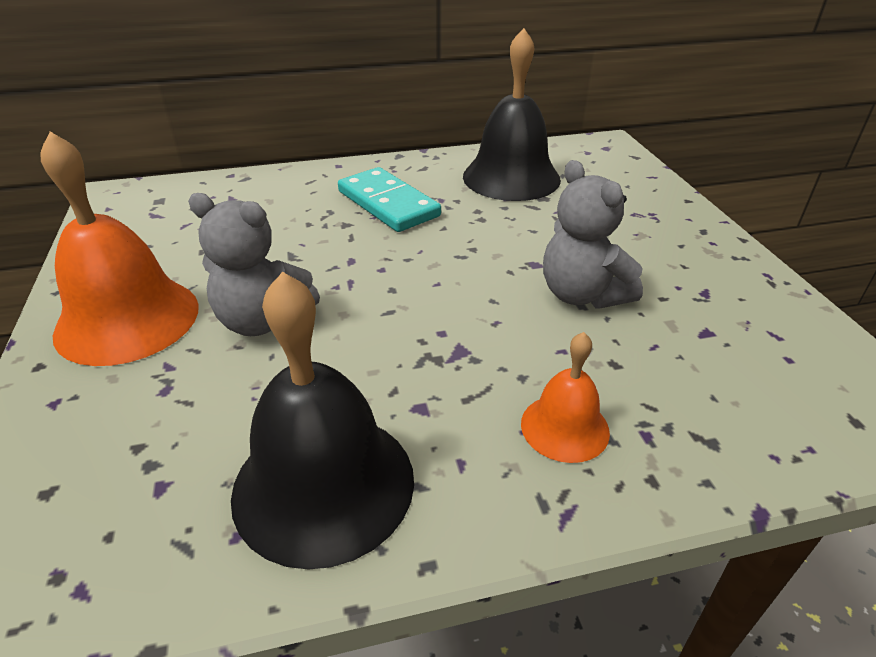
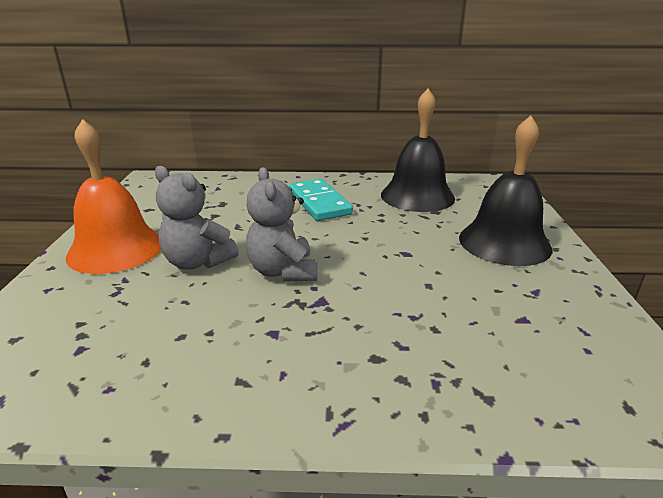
camera: 15 degrees right, 10 degrees down
black bell [231,272,414,570] -> black bell moved to [459,115,552,266]
orange bell [521,332,610,463] -> none
grey teddy bear [543,160,643,309] -> grey teddy bear moved to [246,167,317,281]

